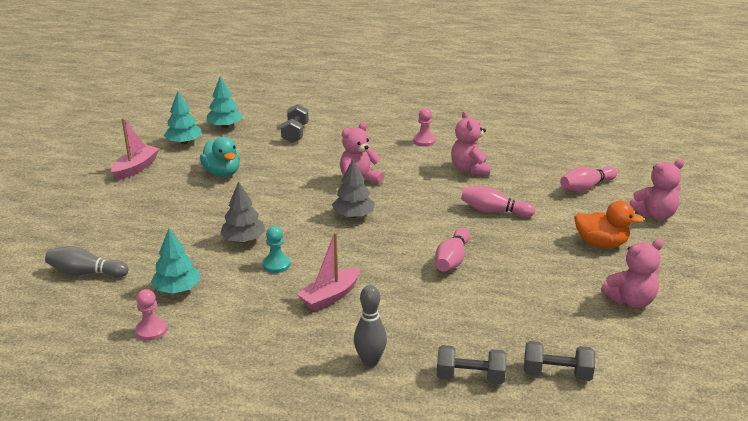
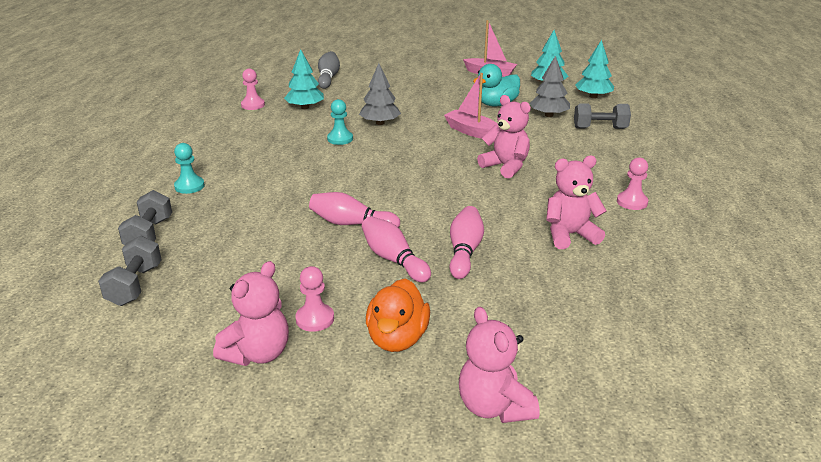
camera: 85 degrees right, 0 degrees up
pink boat [297,232,360,311] -> pink boat moved to [444,73,501,139]
grey tree [332,159,375,218] -> grey tree moved to [529,56,570,117]
grey bowling pin [354,285,387,367] -> turquoise pawn [174,143,205,194]
pink bowling pin [560,166,617,192] -> pink bowling pin moved to [362,216,431,282]
pink teddy bear [601,239,664,308] -> pink teddy bear turned 120 degrees counterclockwise [213,261,289,366]
none -> pink pawn [295,266,334,332]

